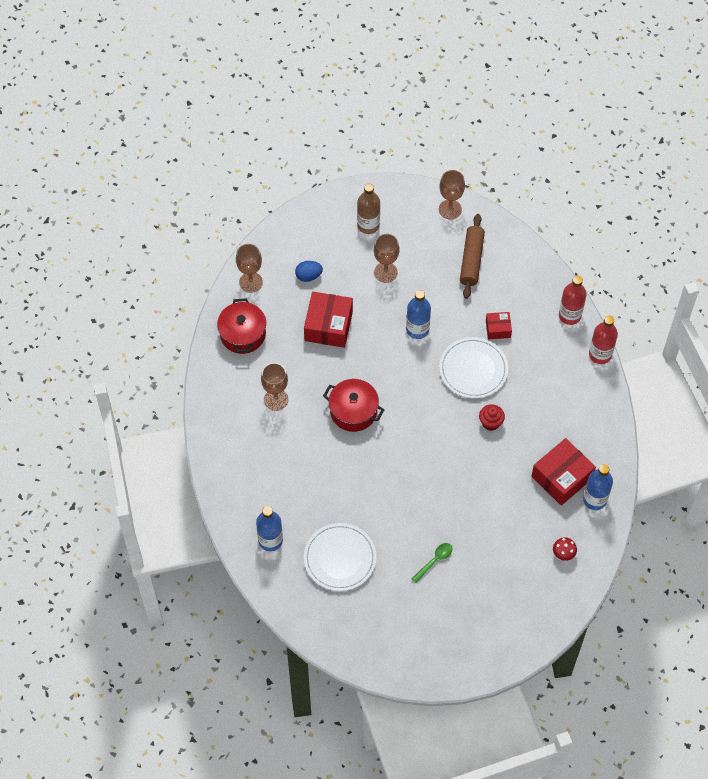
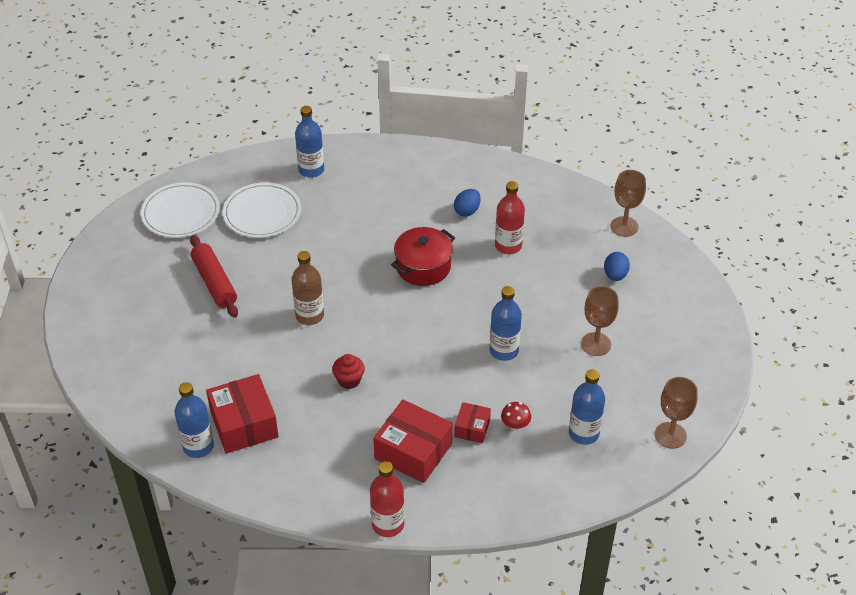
camera: 110 degrees right, 15 degrees down
red pot [217,298,266,354] -> none
brown goblet [261,363,288,411] -> blue egg [454,189,481,217]
red box [304,292,353,348] -> red box moved to [373,400,452,483]
brown bottle [357,184,380,234] -> brown bottle moved to [291,251,324,325]
green spoon [411,543,453,583] -> red rolling pin [190,235,238,318]
white plate [439,337,508,398] -> white plate moved to [141,182,220,238]
brown rolling pin [460,214,485,299] -> blue bottle [569,369,605,445]
red mushroom [553,537,577,561] -> red mushroom moved to [501,402,531,431]
red bottle [559,276,587,325] -> red bottle moved to [495,181,525,254]

